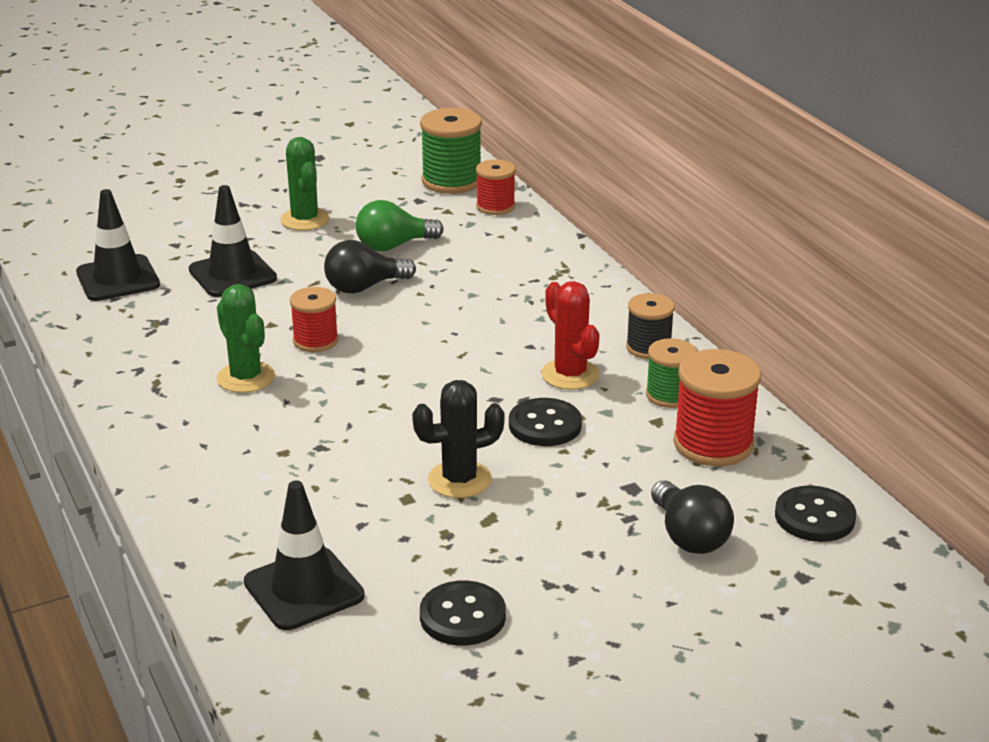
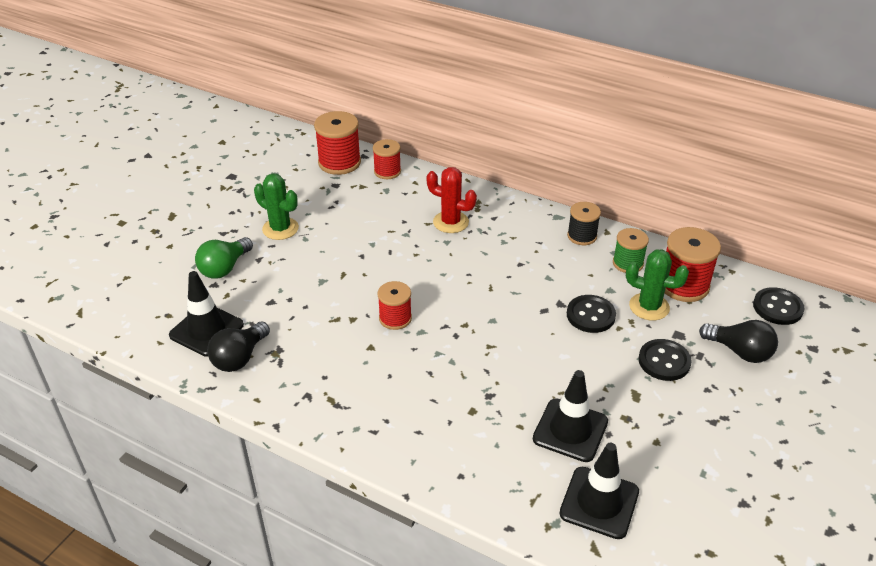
camera: 35 degrees left, 10 degrees up
black traffic cone [189,185,277,297] -> black traffic cone moved to [533,370,608,462]
green cactus [217,284,275,393] -> green cactus moved to [626,249,689,320]
black light bulb [324,240,416,294] -> black light bulb moved to [207,322,270,372]
green light bulb [356,200,444,251] -> green light bulb moved to [195,237,253,279]
black cactus [412,380,505,498] -> none
green spool [420,108,482,194] -> red spool [314,111,361,175]
black button [420,581,506,646] -> black button moved to [638,339,692,381]
red cactus [541,281,600,390] -> red cactus moved to [426,167,477,233]

